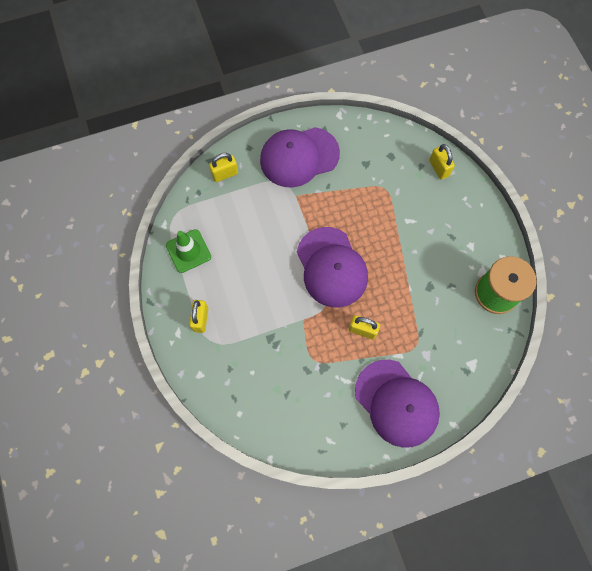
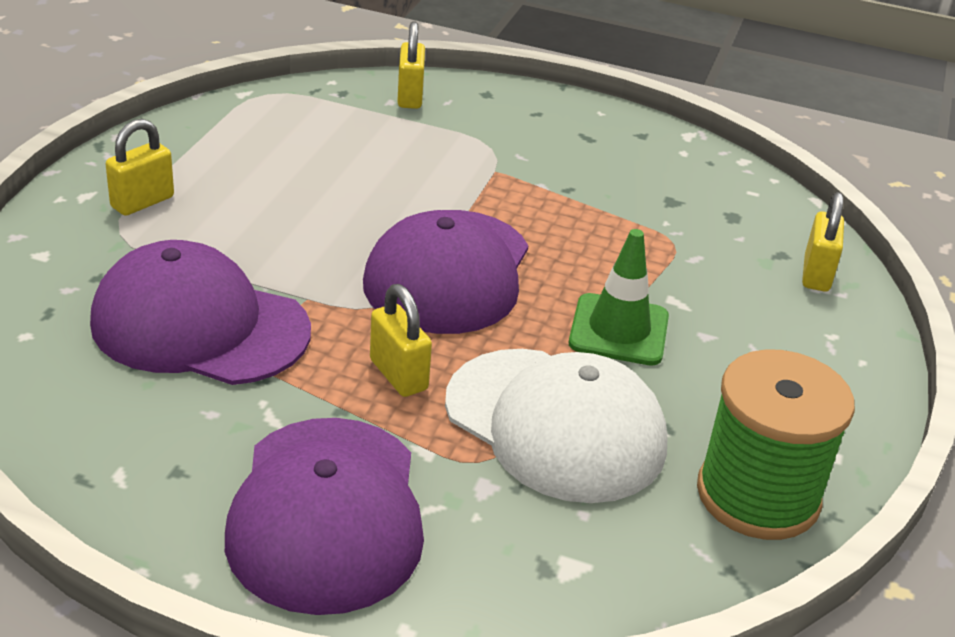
camera: 35 degrees right, 35 degrees down
green traffic cone [166,229,211,273] -> green traffic cone moved to [569,229,669,366]
yellow padlock [209,153,238,182] -> yellow padlock turned 75 degrees clockwise [397,21,425,109]
purple cap [260,127,340,188] -> purple cap moved to [90,240,311,385]
none -> white cap [445,349,667,503]

